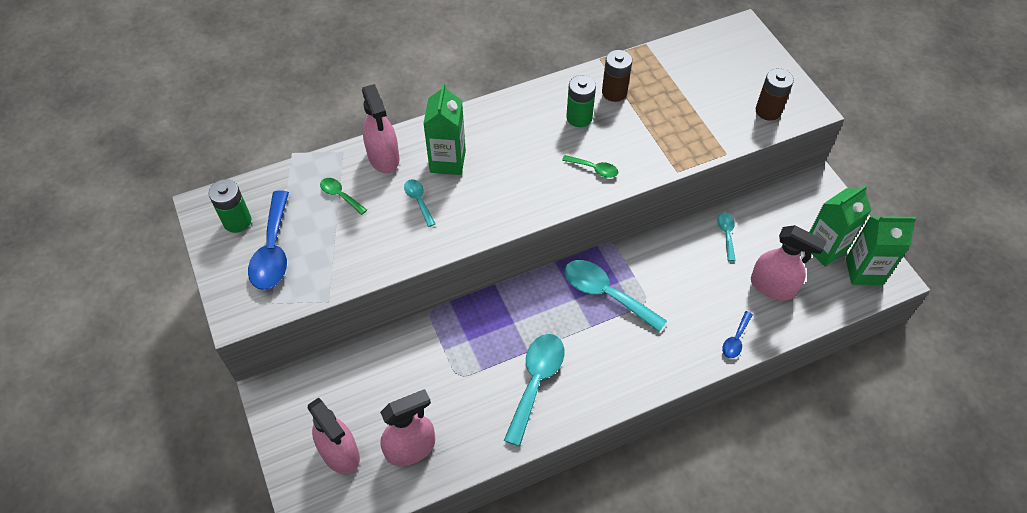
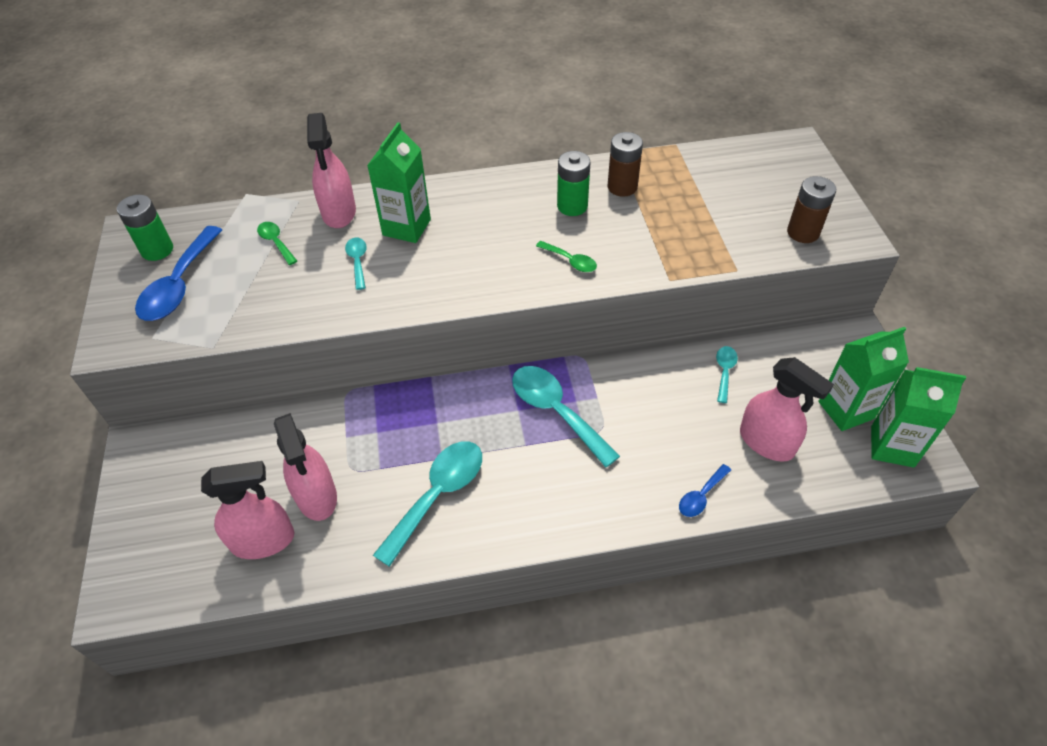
camera: 15 degrees right, 5 degrees down
pink spray bottle [308,398,360,474] -> pink spray bottle moved to [274,413,337,521]

